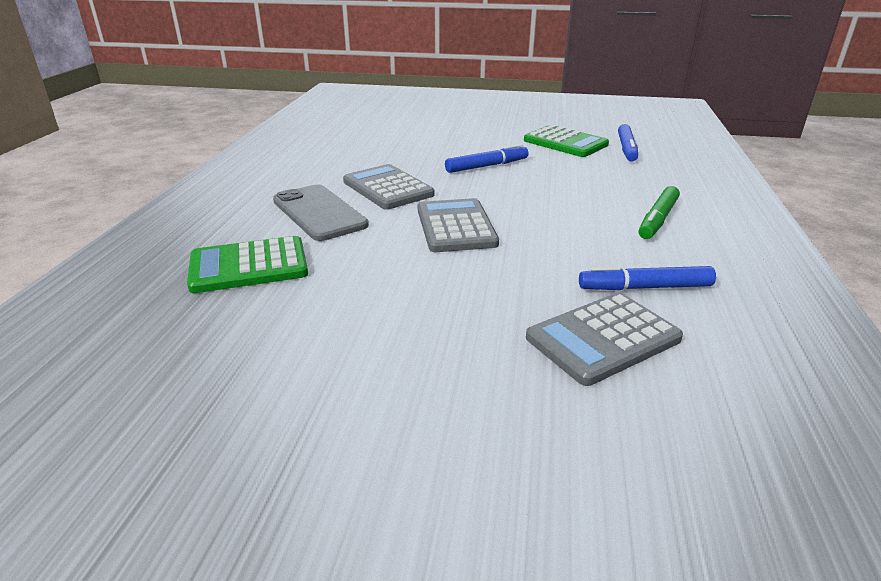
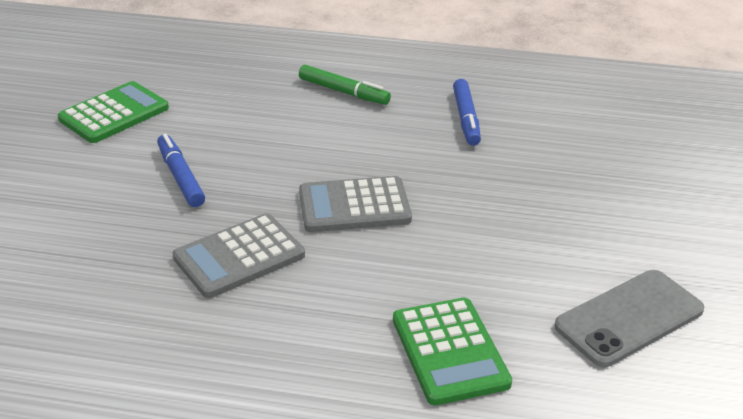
camera: 90 degrees left, 5 degrees up
grey phone [273,184,369,241] -> grey phone moved to [554,270,704,367]
grey calculator [526,293,683,386] -> none
blue marker [618,124,638,162] -> none

